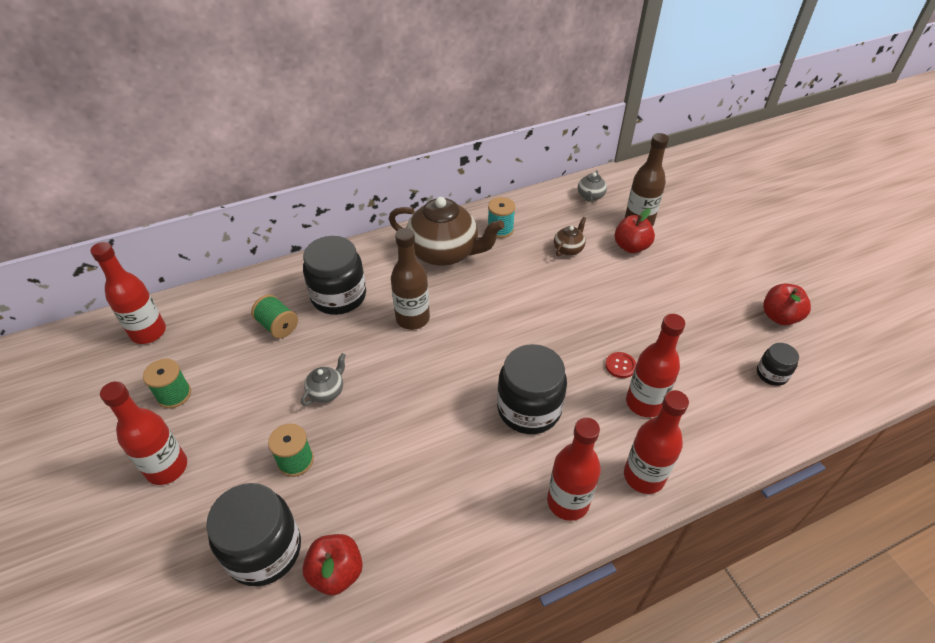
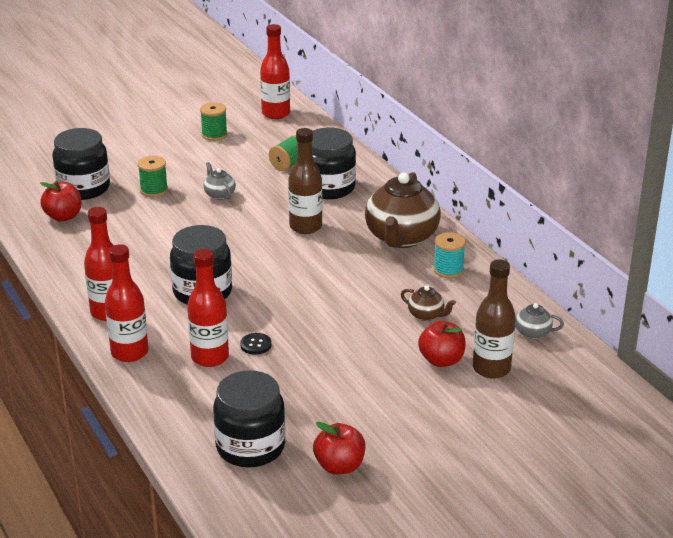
camera: 85 degrees right, 15 degrees down
red bottle [100,381,187,485] -> none
grey teapot [301,353,346,406] -> grey teapot turned 150 degrees counterclockwise [204,162,236,200]
red button [605,352,636,378] -> black button [240,333,272,355]
black jar [757,343,799,386] -> black jar [213,370,286,468], size x1.96

